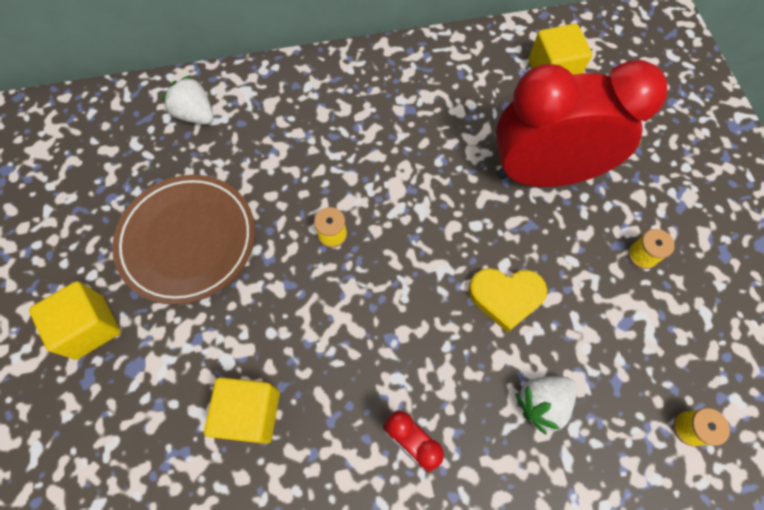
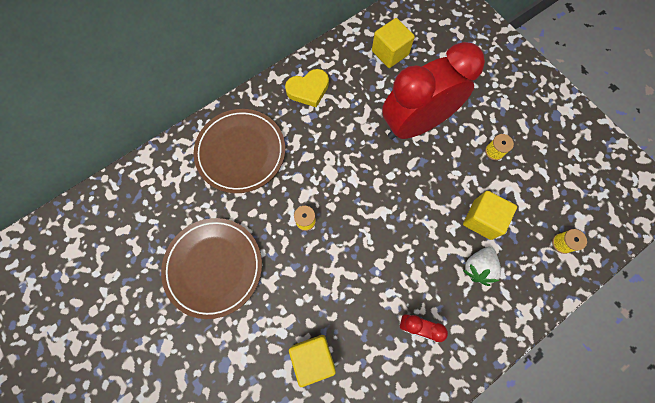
camera: 25 degrees left, 5 degrees up
yellow cube [29,281,121,360] -> yellow cube moved to [463,191,517,240]
white strawberry [162,75,214,125] -> none
yellow heart [468,268,547,333] -> yellow heart moved to [285,69,329,107]
none -> brown plate [194,109,285,193]

